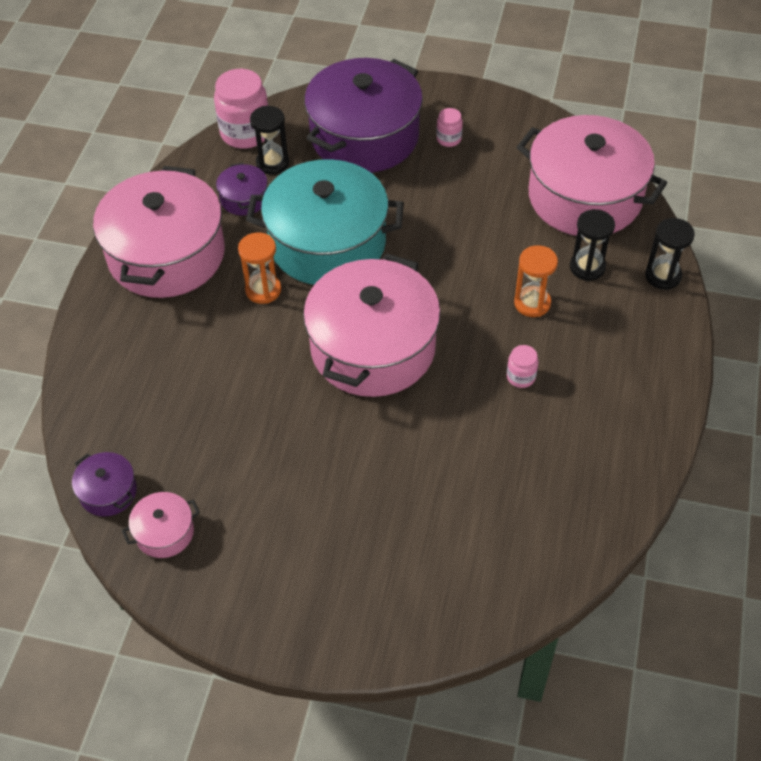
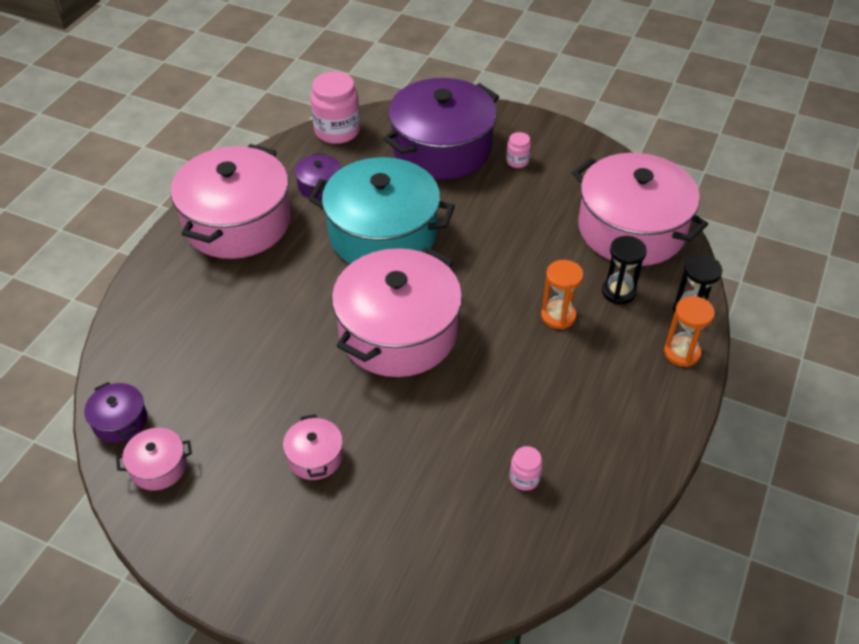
camera: 10 degrees right, 5 degrees down
orange hourglass [238,232,281,304] -> orange hourglass moved to [664,296,715,367]
black hourglass [250,106,289,175] -> none
pink jar [507,345,539,388] -> pink jar moved to [510,446,543,491]
none -> pink pot [283,414,343,480]

